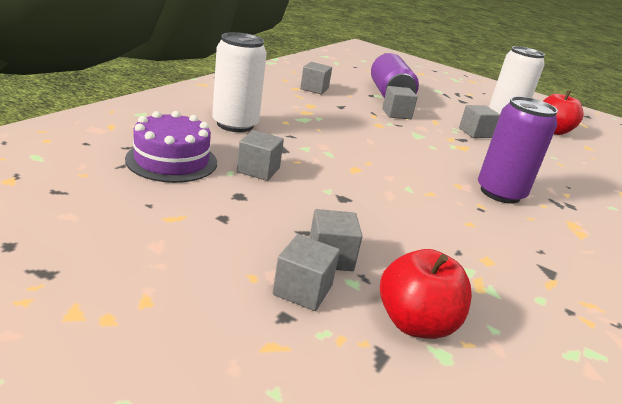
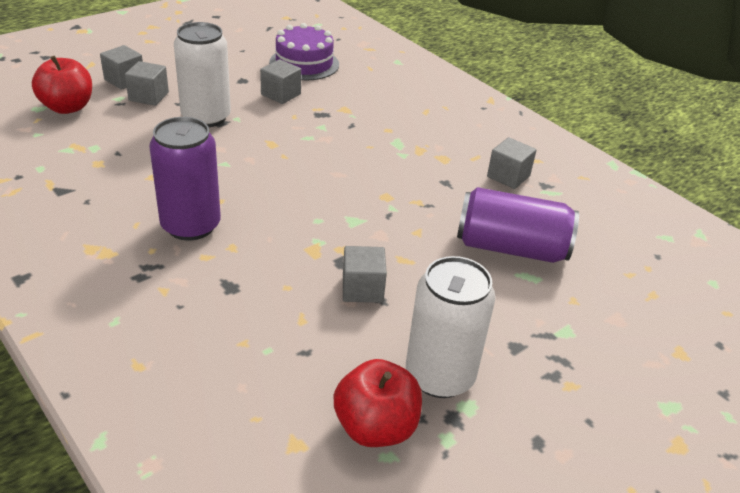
camera: 110 degrees right, 10 degrees up
white can [212,32,267,132] -> white can moved to [174,22,231,127]
grey cube [382,86,418,119] -> none

